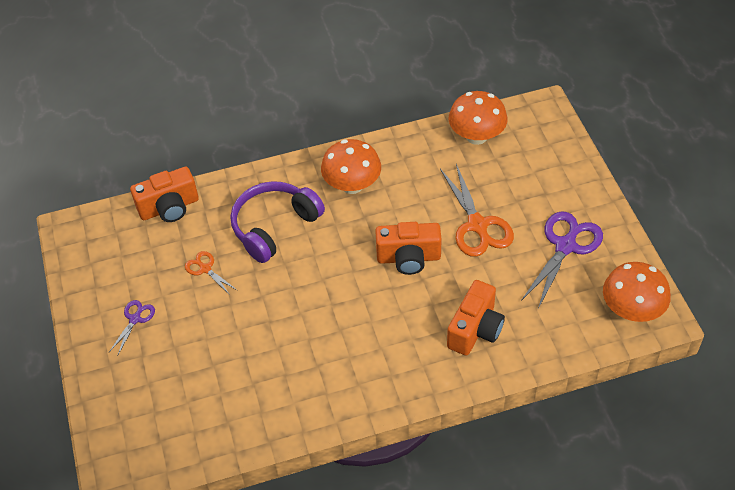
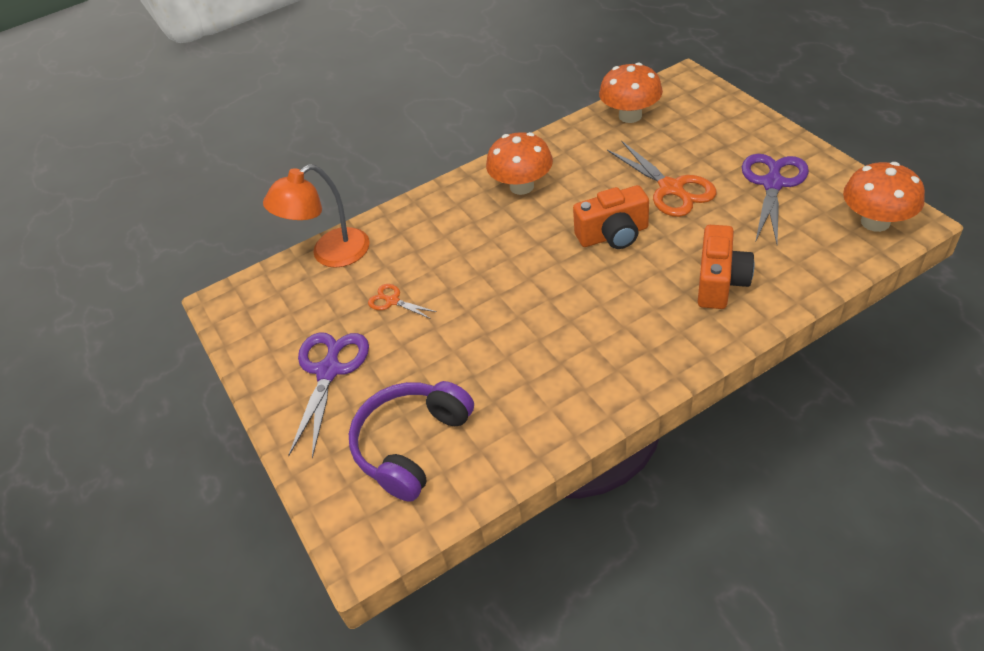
camera: 10 degrees left, 5 degrees down
purple scissors [109,300,155,356] -> purple scissors [288,332,369,459], size x1.93
orange camera [130,167,199,222] -> orange lamp [263,164,370,268]
purple headphones [231,181,325,263] -> purple headphones moved to [349,381,474,502]

